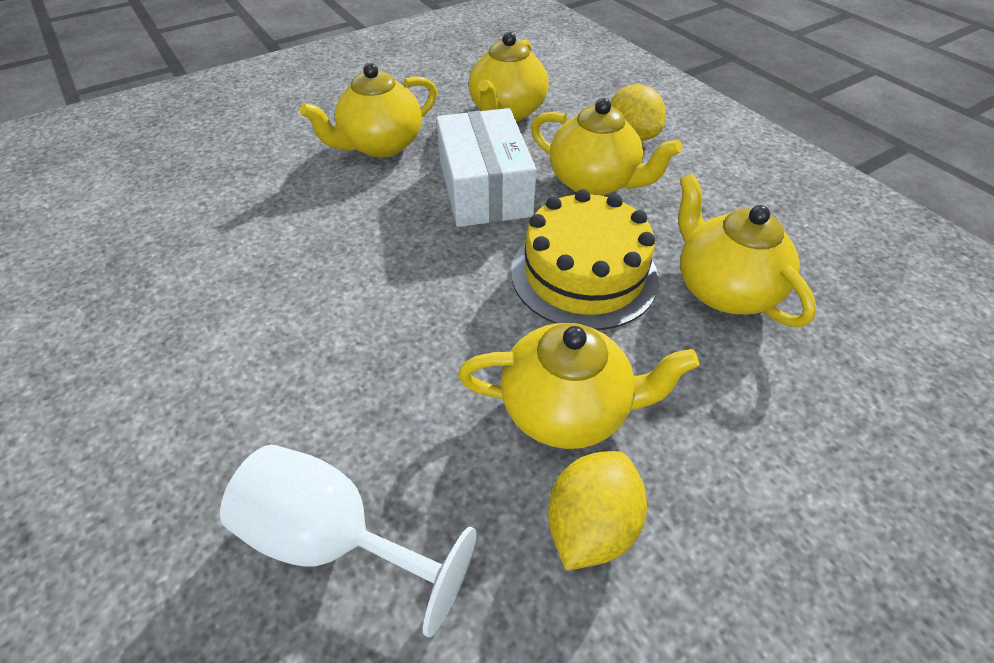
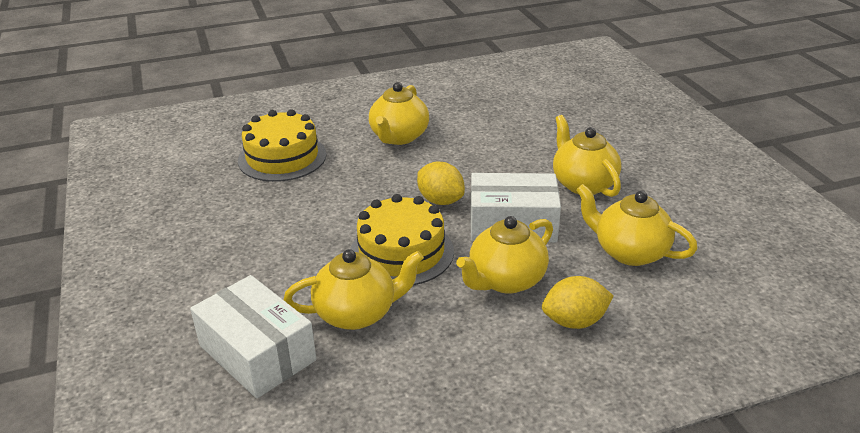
camera: 105 degrees right, 15 degrees down
white goblet [220,445,477,637] -> yellow cake [238,109,327,182]
yellow teapot [458,323,699,449] -> yellow teapot moved to [369,82,429,145]
yellow lemon [548,451,647,571] -> yellow lemon moved to [417,162,465,205]
none -> white box [190,275,316,398]

